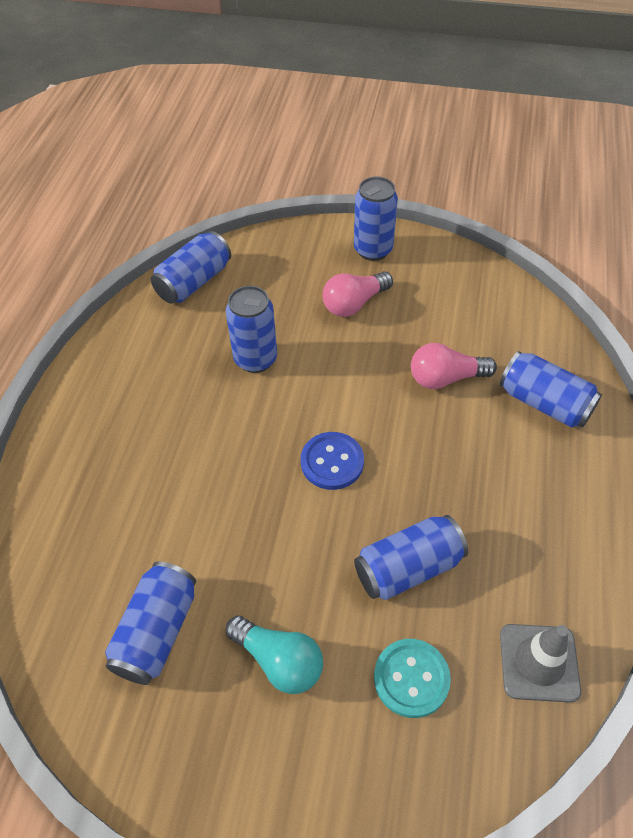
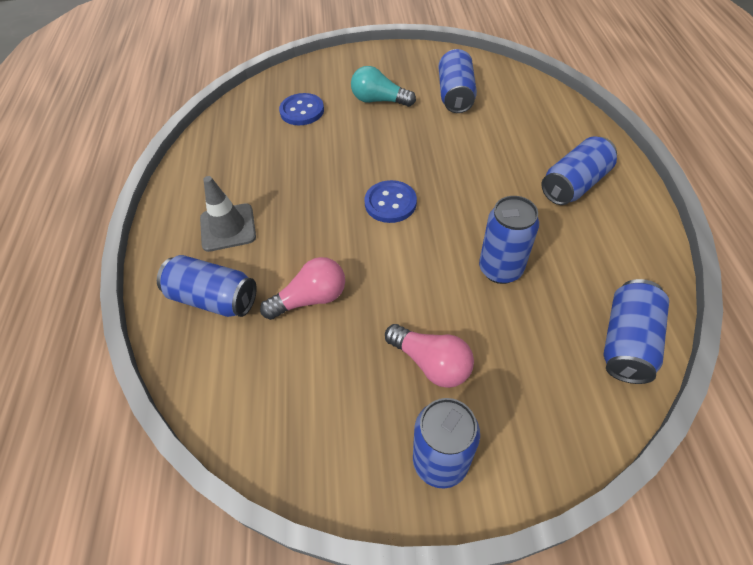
camera: 165 degrees right, 0 degrees up
pink light bulb [323,272,393,317] -> pink light bulb turned 90 degrees clockwise [385,324,474,388]
blue can [354,515,468,600] -> blue can moved to [541,136,617,205]
turquoise button [374,639,451,718] -> blue button [279,93,324,125]
grey traffic cone [500,624,581,703] -> grey traffic cone moved to [200,176,256,252]

